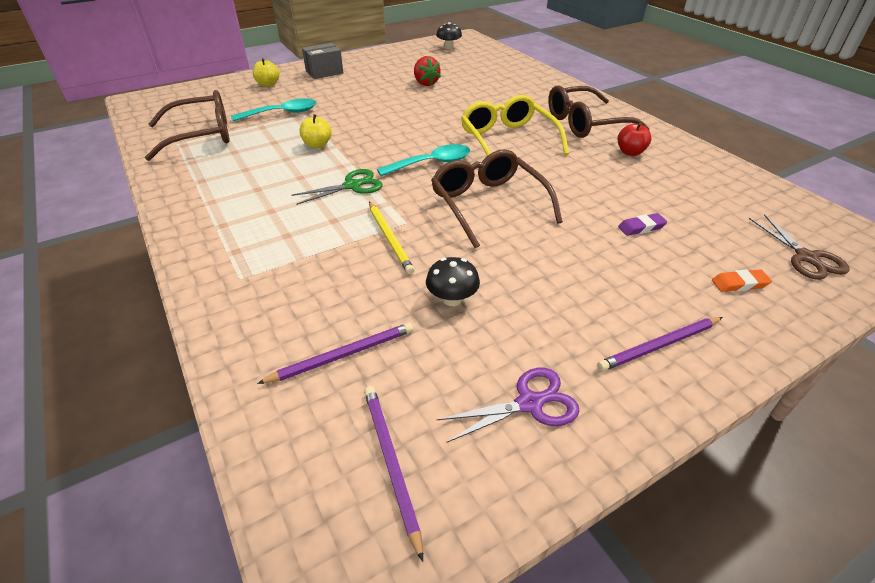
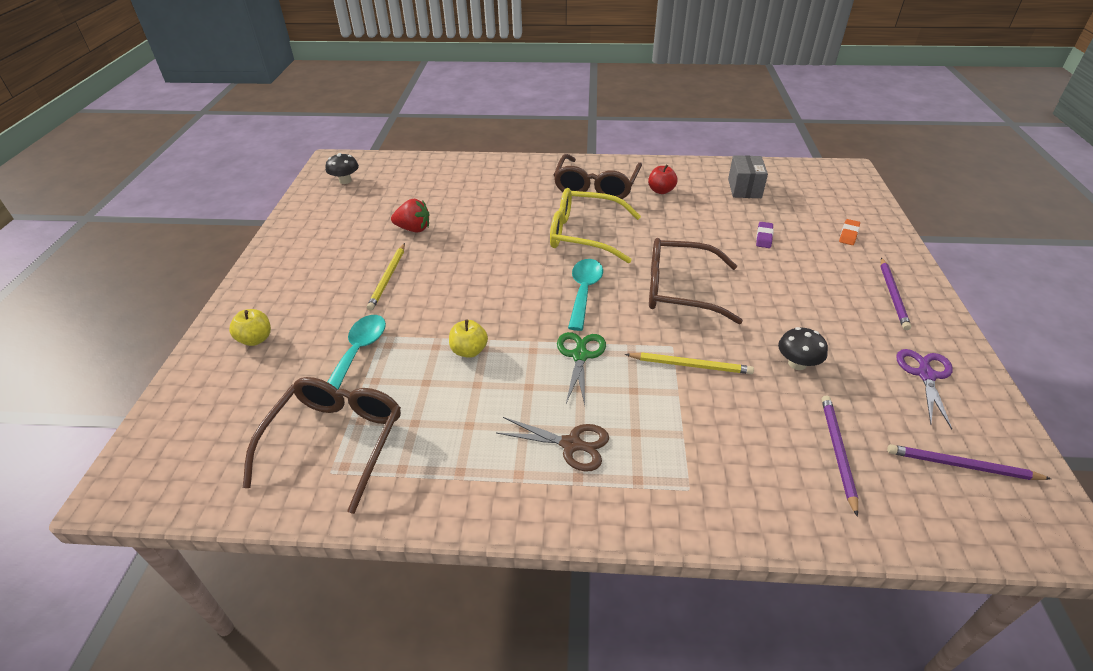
camera: 55 degrees left, 0 degrees up
grey box [302,43,343,79] -> grey box moved to [728,155,768,198]
brown scissors [749,214,850,280] -> brown scissors moved to [496,417,609,472]
none -> yellow pencil [367,243,405,311]

